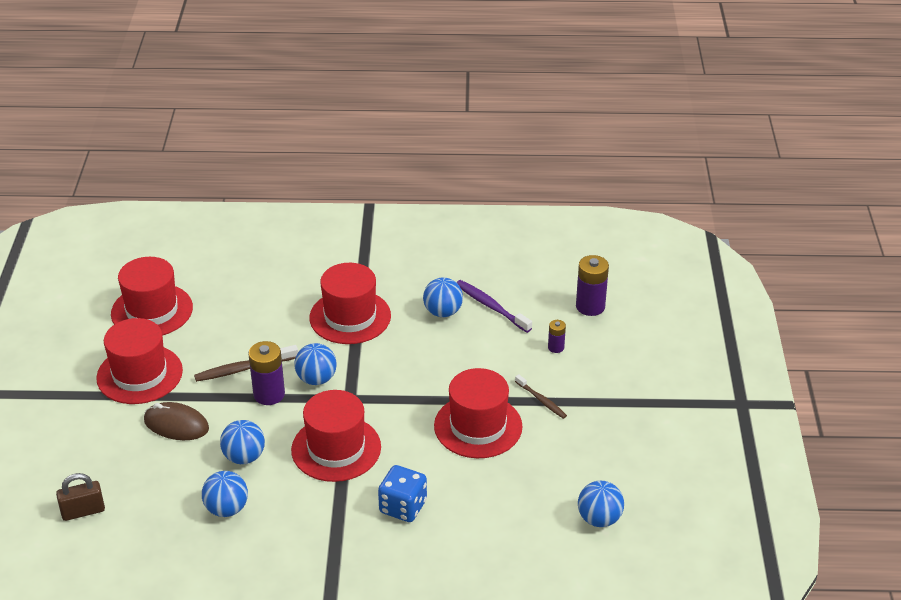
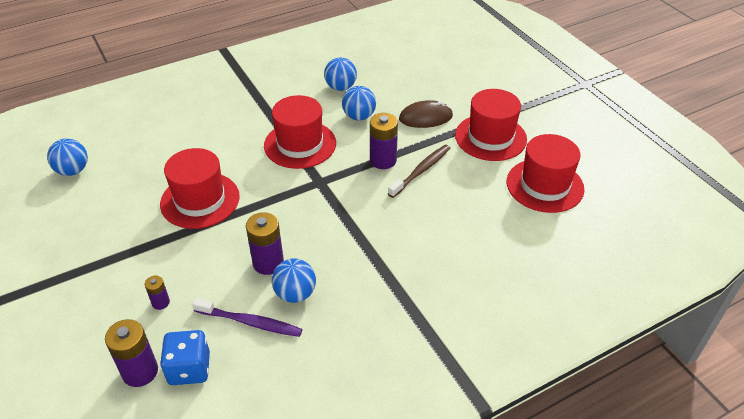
camera: 150 degrees right, 5 degrees up
brown padlock [56,473,105,521] -> none
blue ball [294,343,337,385] -> none
red hat [309,263,391,344] -> none
blue dice [378,465,427,522] -> blue dice moved to [160,330,210,385]
brown toothbrush [515,374,567,419] -> none
none -> purple battery [246,212,284,275]

